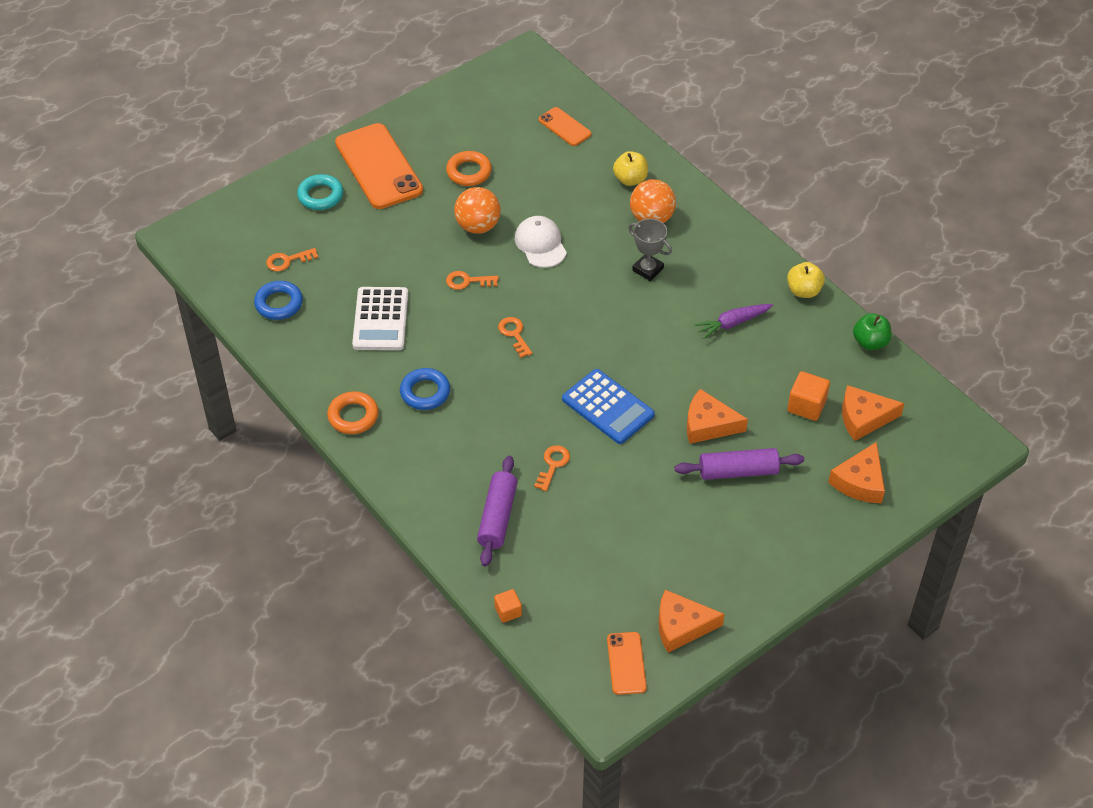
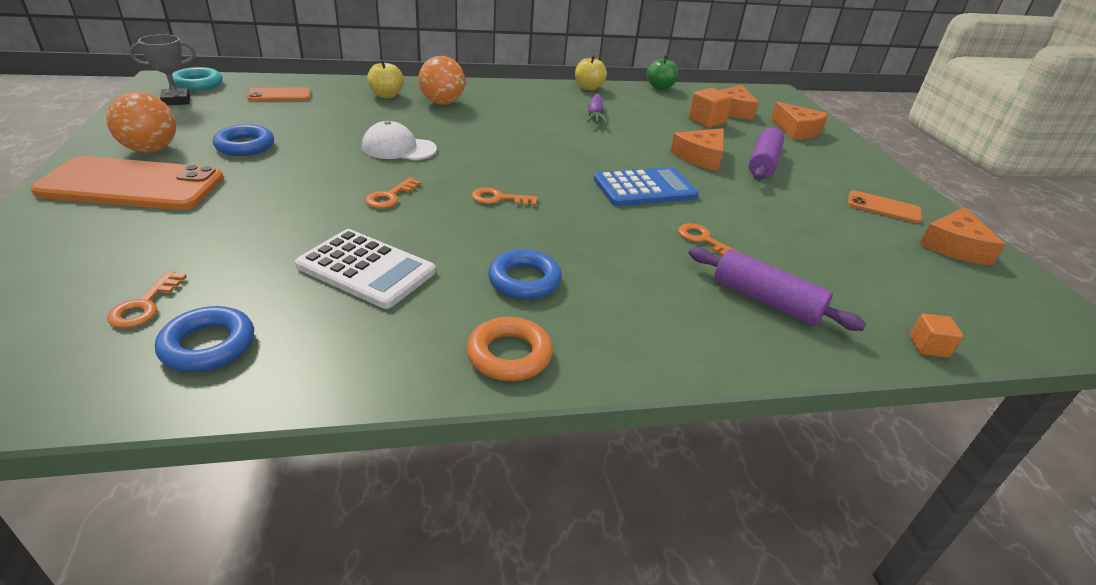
camera: 65 degrees left, 15 degrees down
turquoise ring [297,174,343,210] -> turquoise ring moved to [172,67,223,91]
orange ring [446,151,492,186] -> blue ring [213,124,274,156]
orange ball [454,187,501,234] -> orange ball moved to [106,92,176,153]
orange phone [607,632,647,695] -> orange phone moved to [848,190,922,223]
grey trophy [628,218,672,281] -> grey trophy moved to [129,34,196,105]

